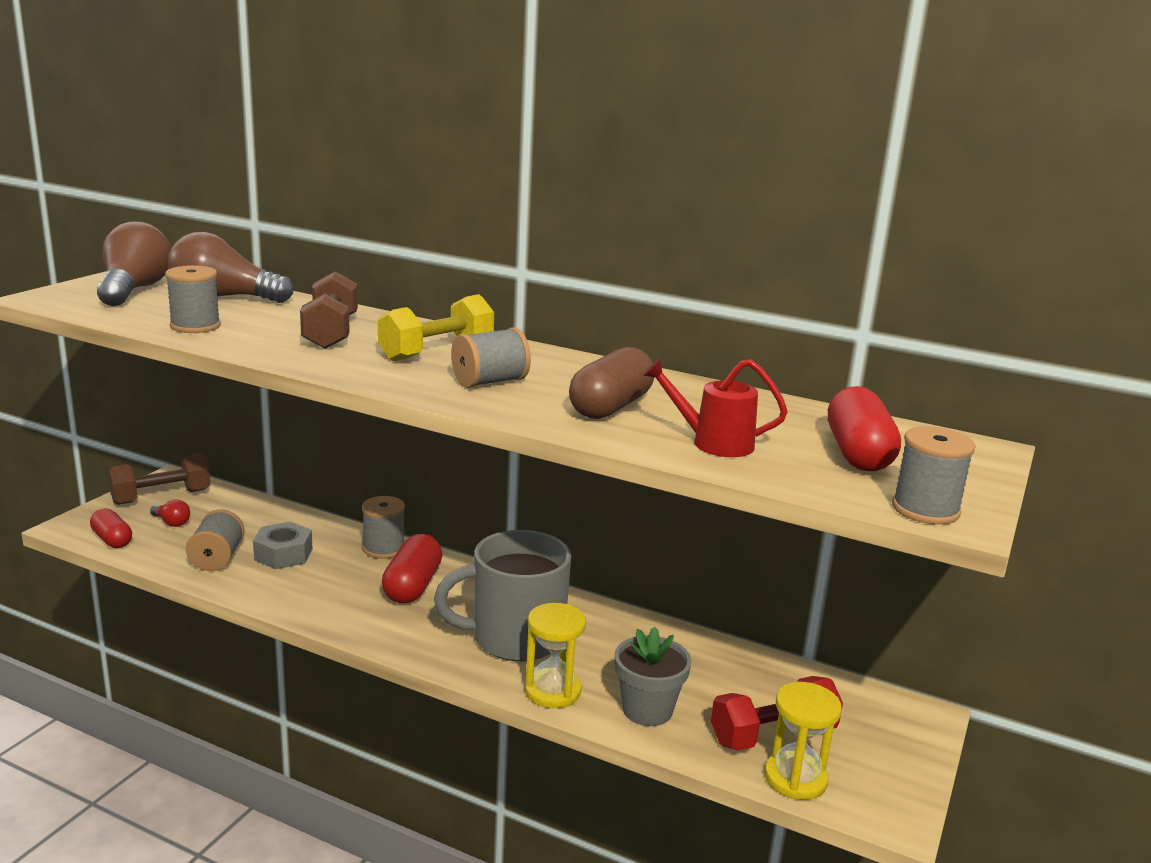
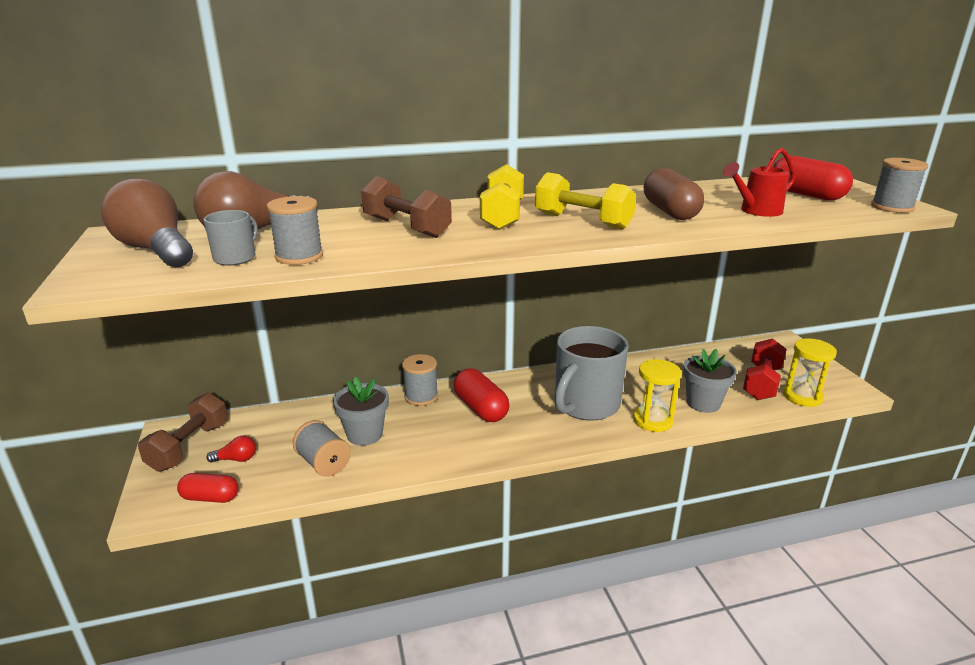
camera: 40 degrees left, 5 degrees up
grey nut [253,522,313,569] -> grey flower pot [333,377,389,446]
grey spool [451,327,531,388] -> yellow dumbbell [535,172,636,230]
none -> grey mug [204,210,258,266]

